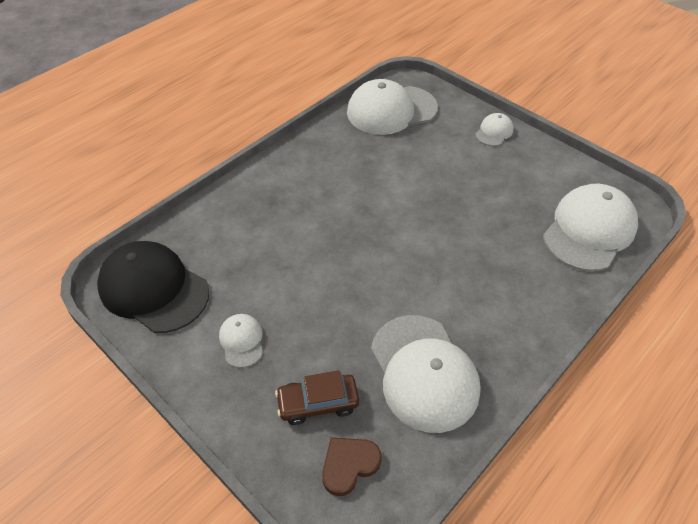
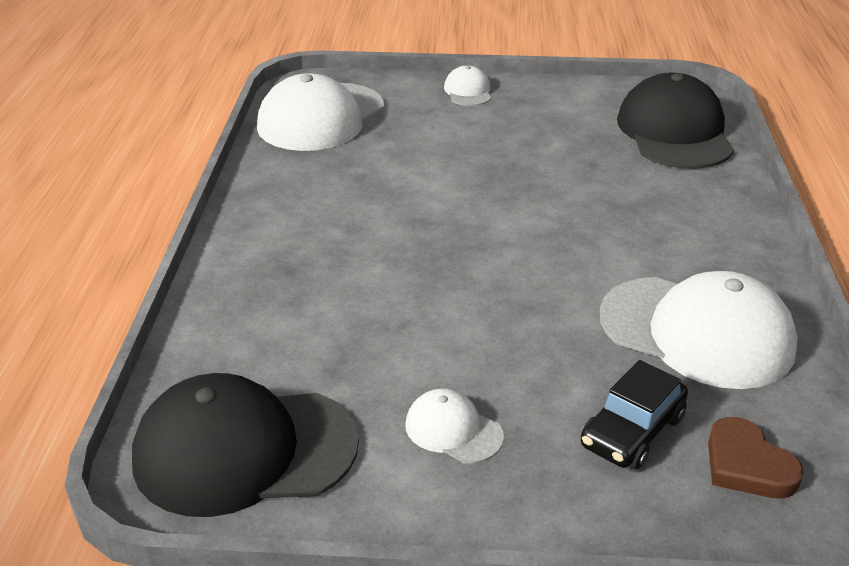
camera: 40 degrees left, 15 degrees down
brown car [275,370,359,425] -> black car [581,360,688,470]
brown heart [322,437,382,496] -> brown heart turned 45 degrees counterclockwise [708,417,804,499]
white cap [543,184,638,271] -> black cap [617,73,734,169]

